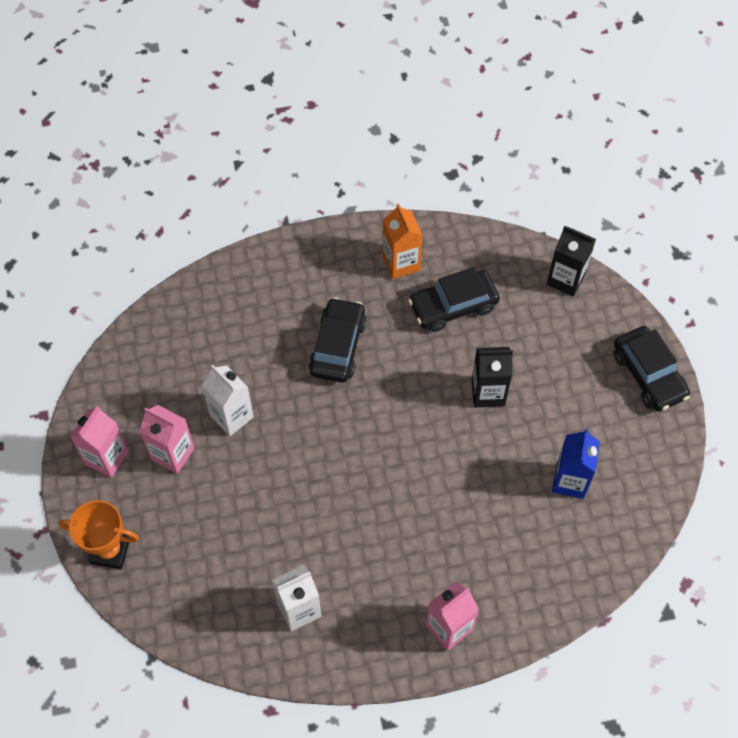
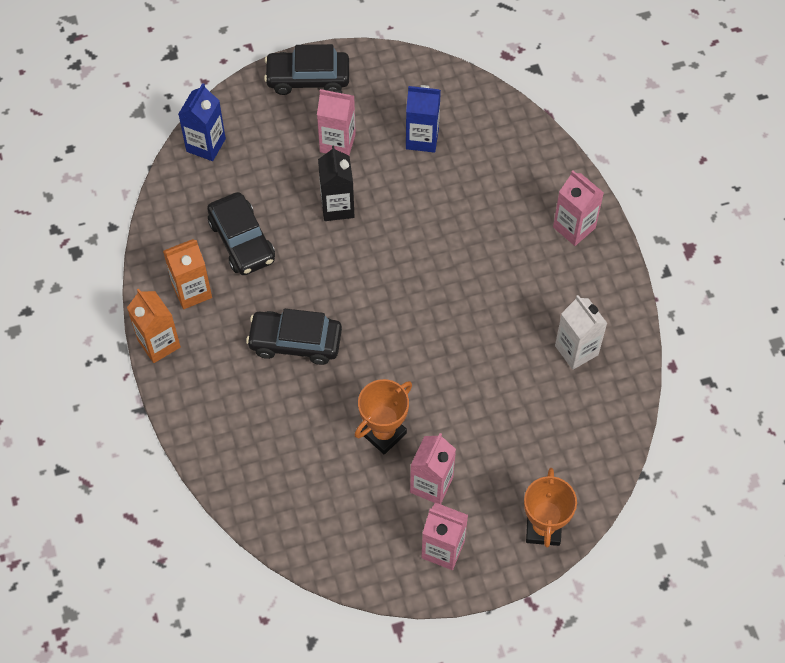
camera: 95 degrees left, 0 degrees up
white carton [202,365,254,436] -> orange trophy [355,379,412,455]
black carton [547,226,596,296] -> blue carton [178,83,226,161]
black car [614,326,690,412] -> black car turned 150 degrees counterclockwise [264,44,349,95]
none -> orange carton [127,288,181,363]
none -> pink carton [317,89,356,155]

